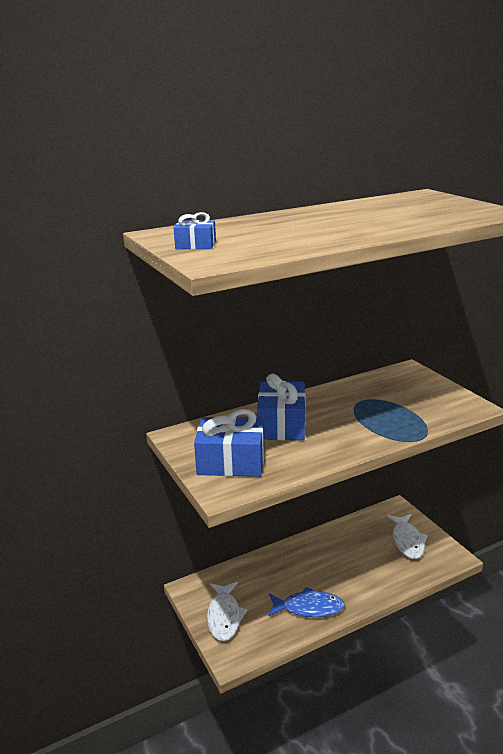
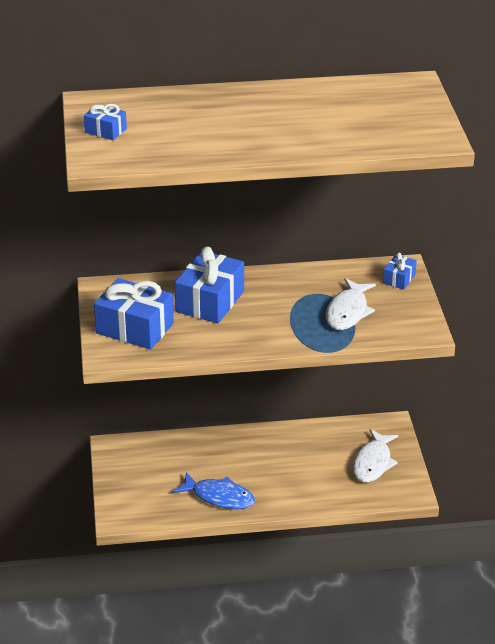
camera: 20 degrees right, 10 degrees up
white fish [207,582,247,641] -> white fish moved to [326,278,376,330]
none -> blue gift [383,253,417,289]

